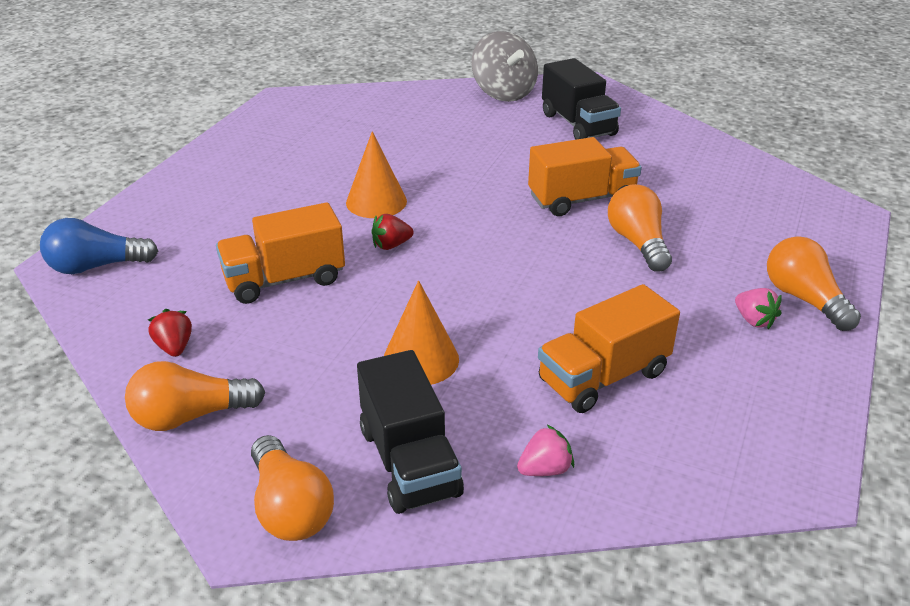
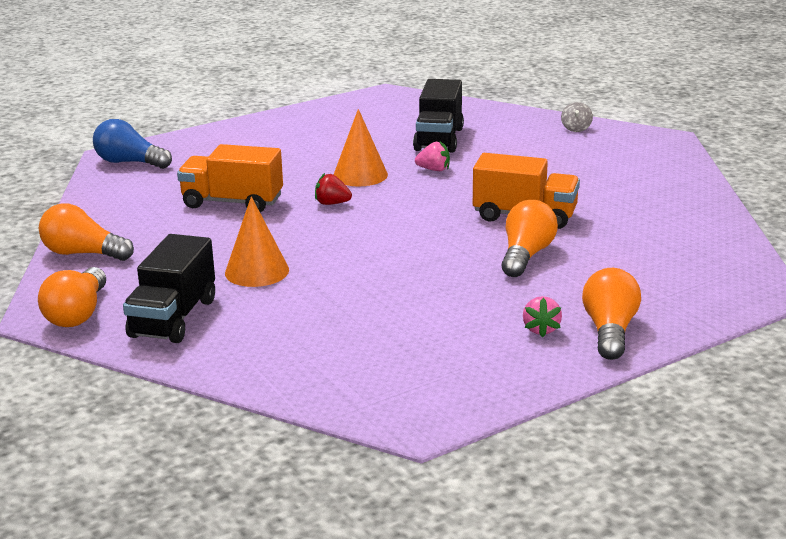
camera: 35 degrees right, 10 degrees down
red strawberry [148,309,192,357] -> none
grey spinning top [472,31,538,102] -> grey spinning top [561,102,593,132], size x0.44
pink strawberry [517,425,574,476] -> pink strawberry moved to [415,141,450,171]
orange truck [538,284,680,413] -> none
black truck [542,58,621,140] -> black truck moved to [413,79,464,153]

